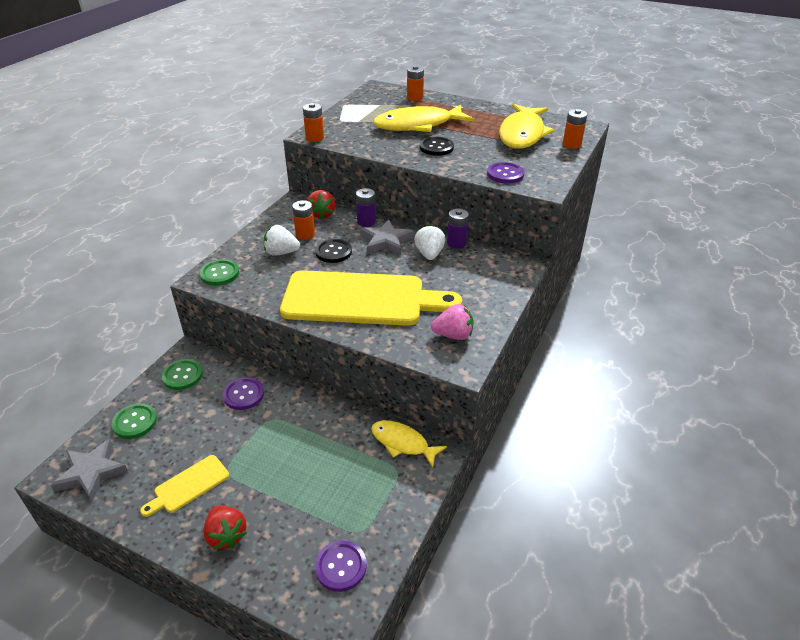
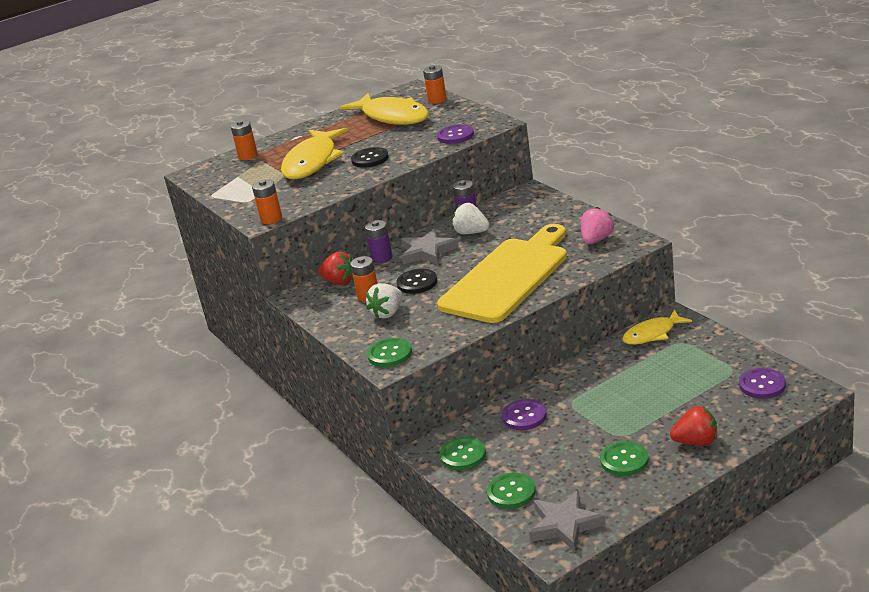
camera: 55 degrees left, 10 degrees down
yellow cutting board [140,455,229,517] -> green button [600,441,649,476]

